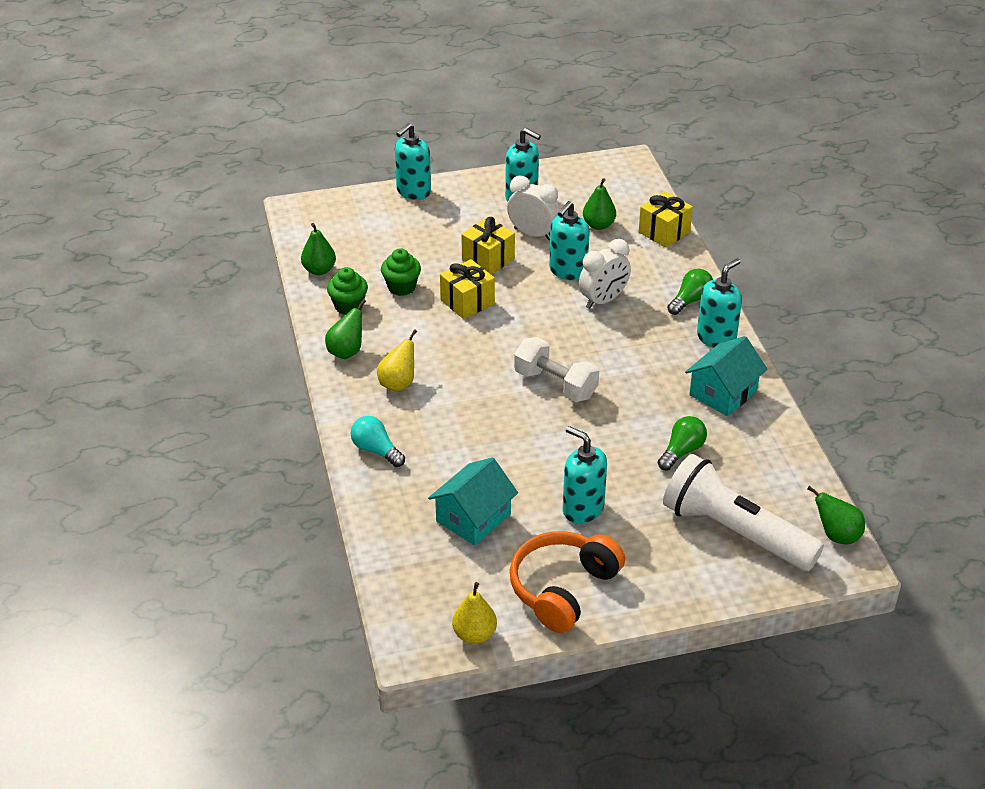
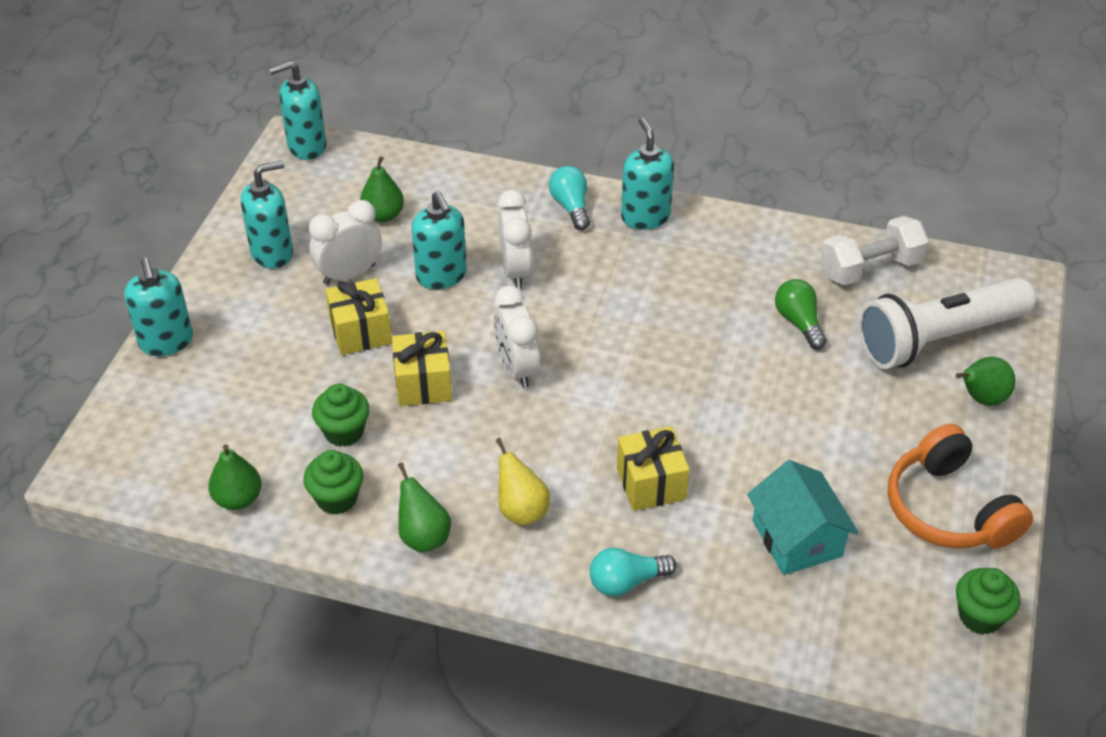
camera: 60 degrees left, 5 degrees up
yellow pear [452,582,497,644] -> green cupcake [956,568,1021,635]
white dumbbell [514,337,599,402] -> white dumbbell moved to [820,216,929,285]
turquoise soap dispenser [563,426,607,524] -> turquoise soap dispenser moved to [269,61,326,160]
yellow gift [639,191,693,248] -> yellow gift moved to [617,426,690,511]
green light bulb [667,269,713,315] -> turquoise light bulb [549,166,590,230]
turquoise house [685,336,767,416] -> none
green pear [807,486,865,544] -> green pear moved to [956,357,1016,406]
none -> white clock [494,286,540,388]

